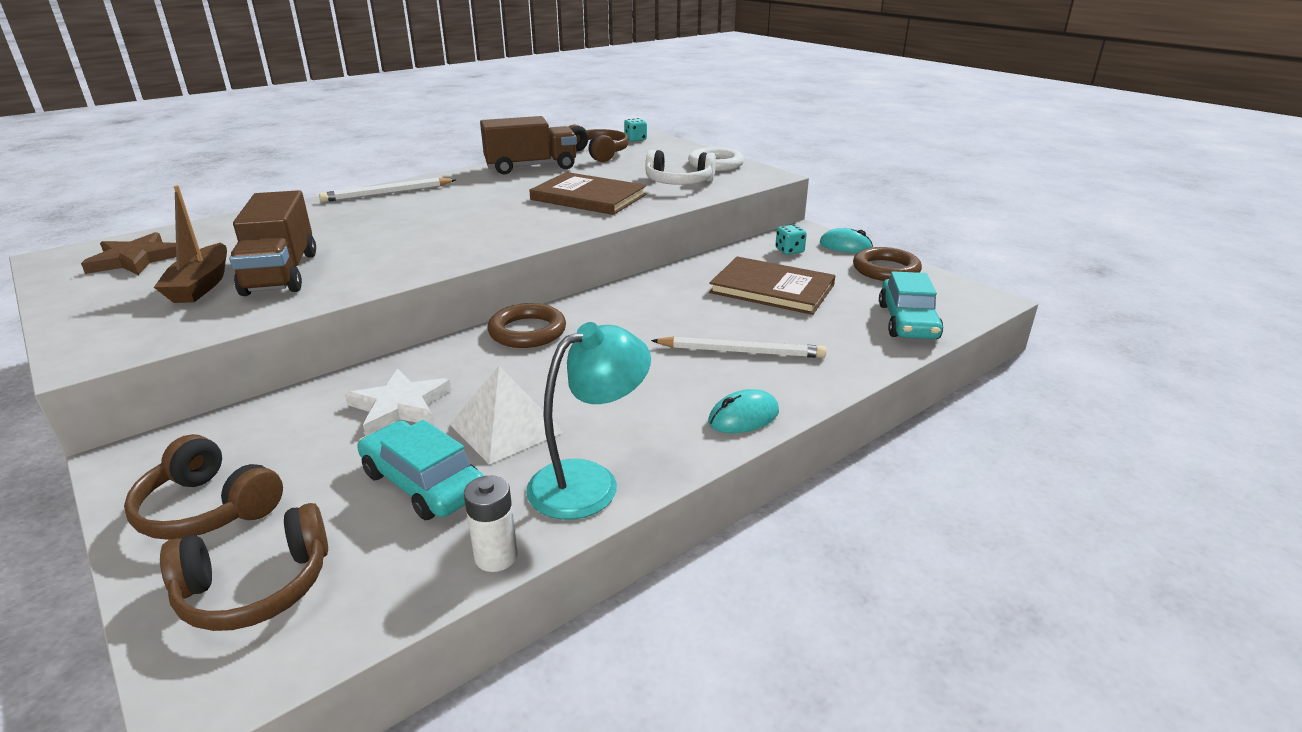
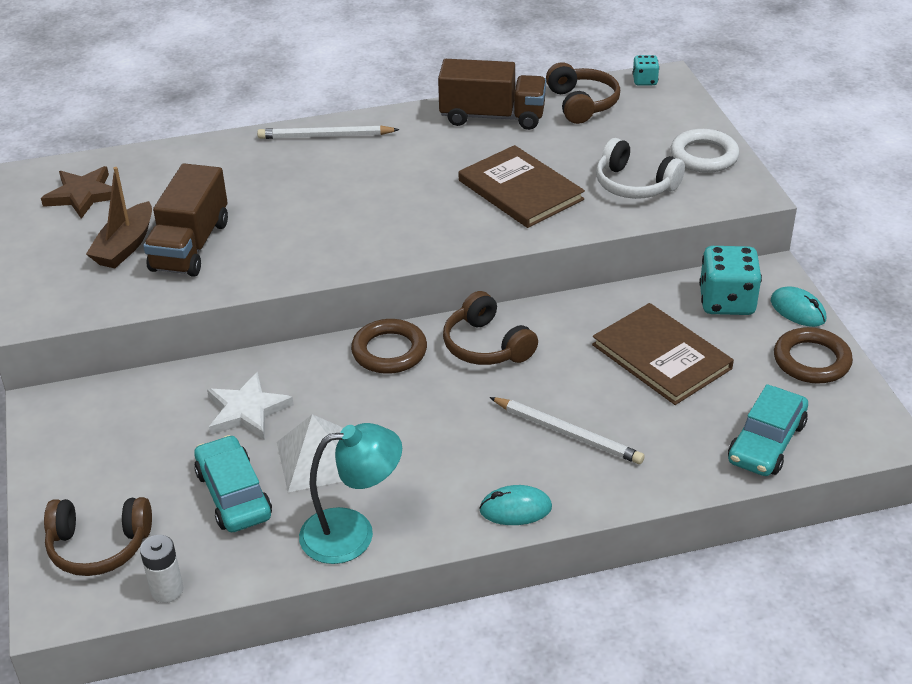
camera: 25 degrees right, 10 degrees up
brown headphones [124,434,283,540] -> brown headphones moved to [443,291,538,365]
white battery [464,475,518,572] -> white battery moved to [140,535,183,603]
turquoise dice [775,225,807,255] -> turquoise dice [699,246,762,315], size x1.94

